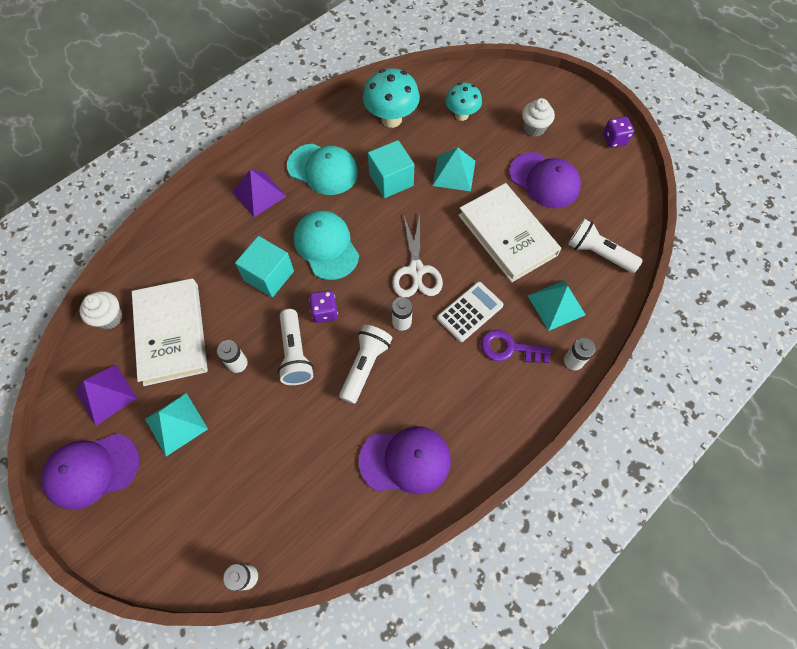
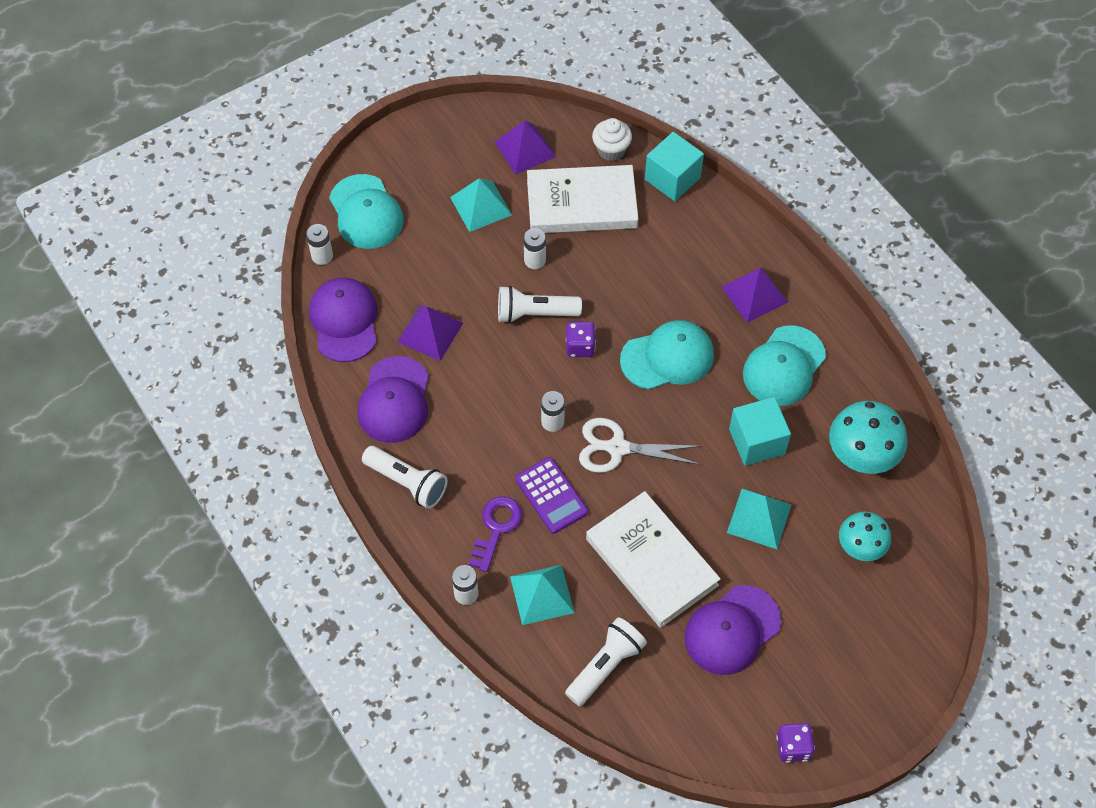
camera: 100 degrees right, 5 degrees down
purple cap [41,434,139,510] -> purple cap moved to [309,278,377,362]
turquoise cube [235,236,294,298] -> turquoise cube moved to [645,132,704,201]
white flashlight [339,325,392,404] -> white flashlight moved to [362,446,448,509]
white calculator [437,282,503,342] -> purple calculator [515,457,588,534]
white book [459,183,561,282] -> white book turned 75 degrees clockwise [586,491,721,628]
white cupcake [522,98,555,136] -> none
none -> turquoise cap [329,174,404,249]
none -> purple pyramid [397,305,463,361]

